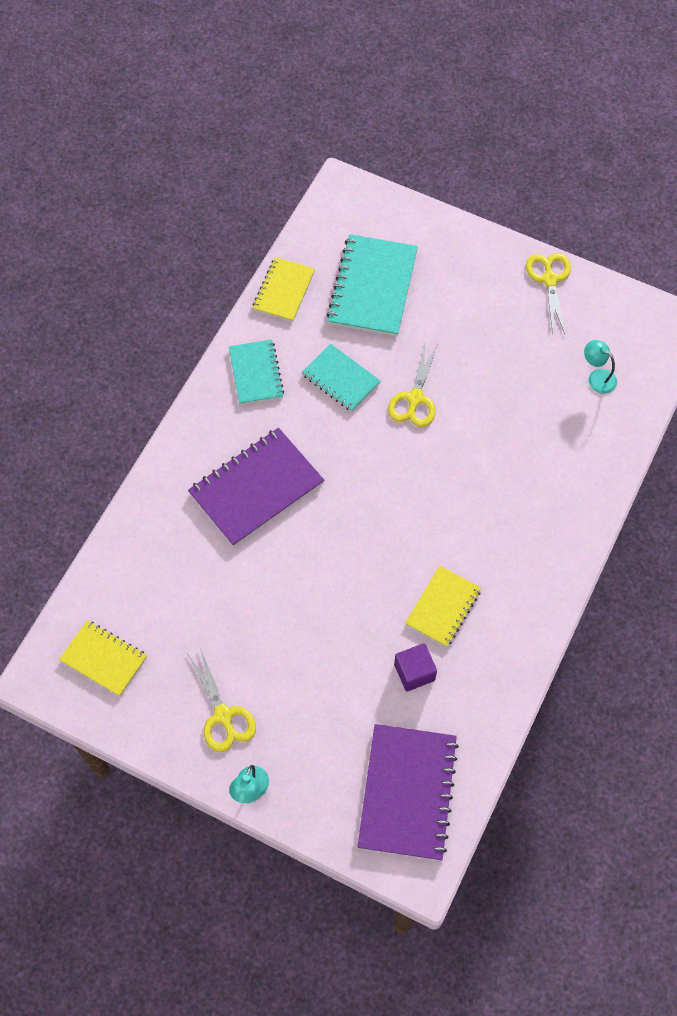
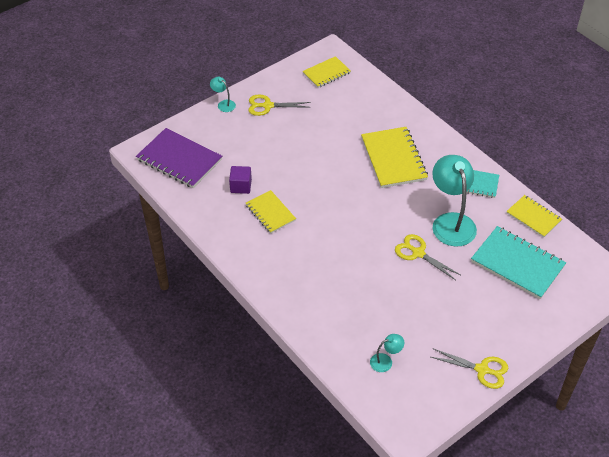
camera: 115 degrees right, 15 degrees down
purple notebook [188,428,324,547] -> yellow notebook [361,127,428,188]
turquoise notebook [302,344,381,412] -> turquoise lamp [432,155,477,247]

